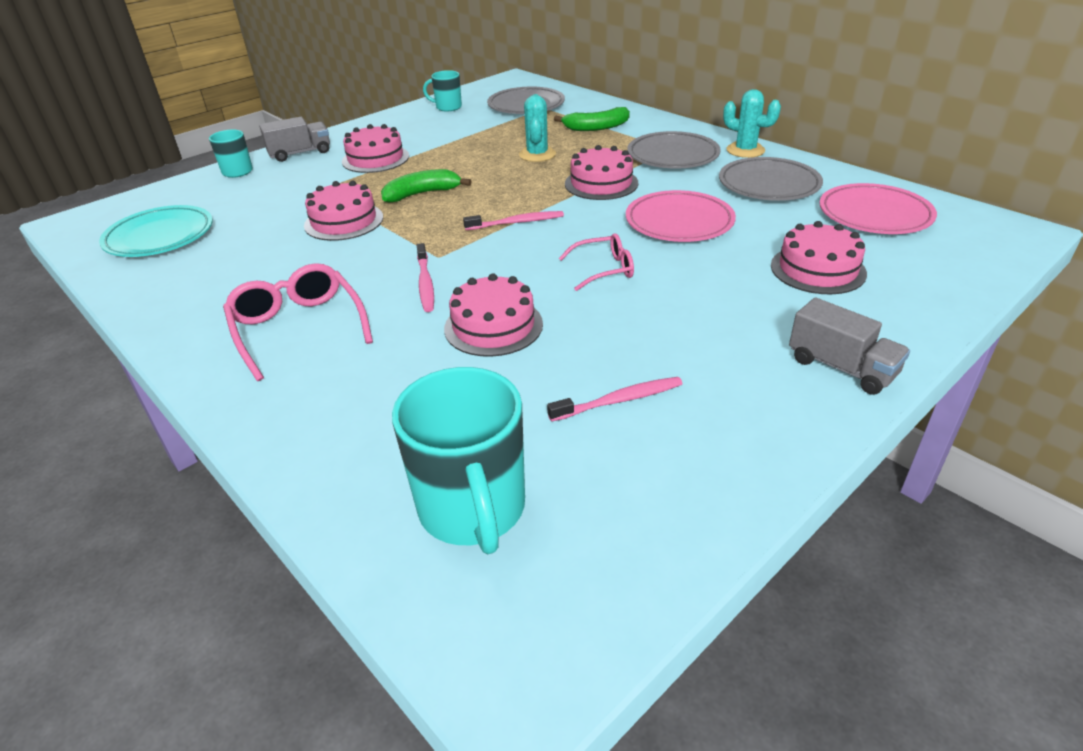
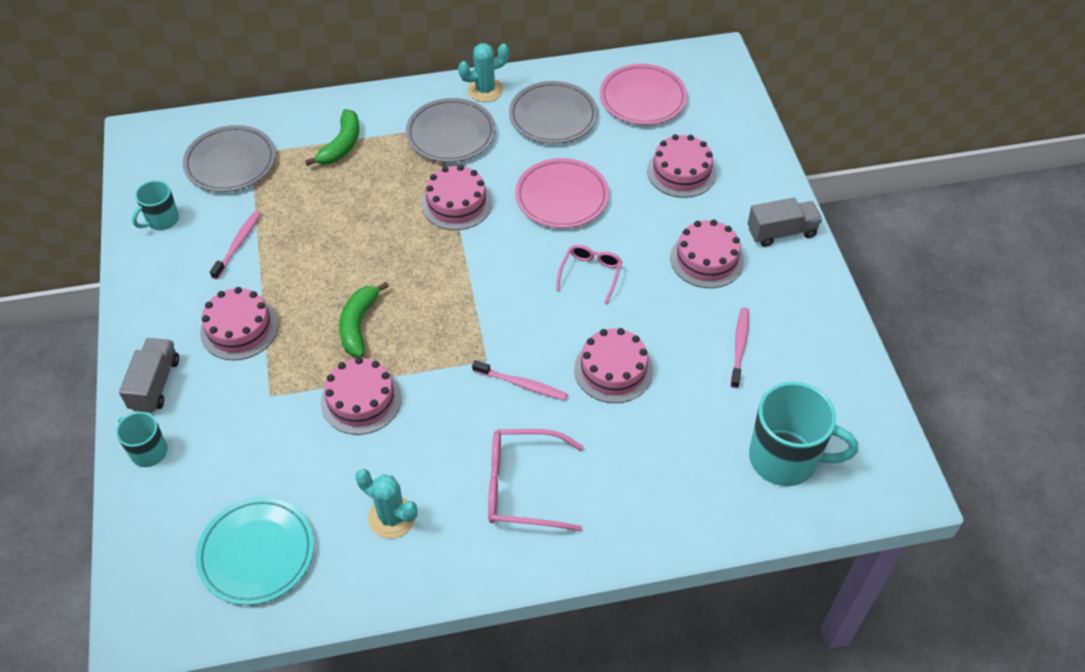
camera: 60 degrees left, 15 degrees up
pink toothbrush [463,211,564,230] -> pink toothbrush moved to [210,210,261,280]
turquoise cactus [519,94,556,162] -> turquoise cactus moved to [356,469,417,539]
none -> pink cake [670,220,744,288]

